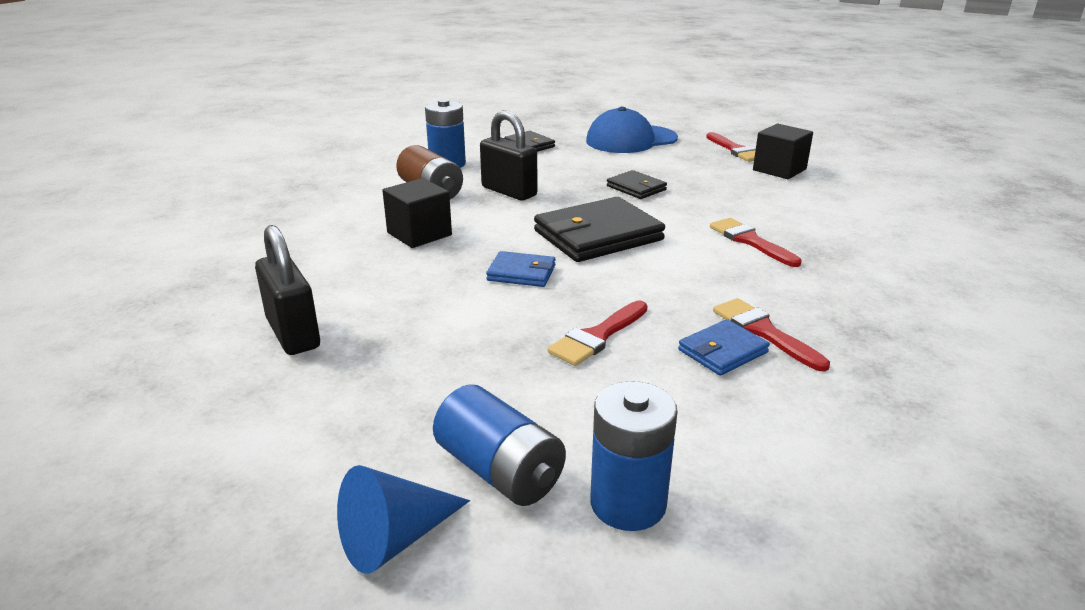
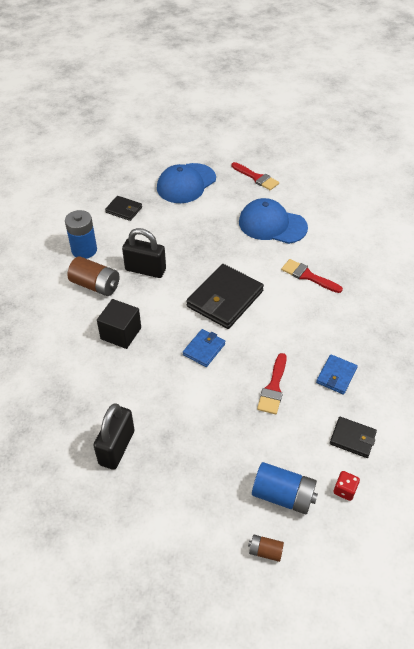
camera: 25 degrees left, 20 degrees up
black padlock [255,225,320,355] -> black padlock turned 75 degrees clockwise [93,404,135,470]
blue cone [337,465,470,574] -> brown battery [248,535,284,562]
blue wallet [486,251,556,287] -> blue wallet turned 45 degrees counterclockwise [183,329,225,367]
blue battery [590,381,677,531] -> red dice [333,471,360,501]
black wallet [607,170,667,199] -> black wallet moved to [330,417,377,458]
red brush [713,298,830,372] -> none
black cube [753,124,813,179] -> none
none -> blue cap [239,198,308,244]

